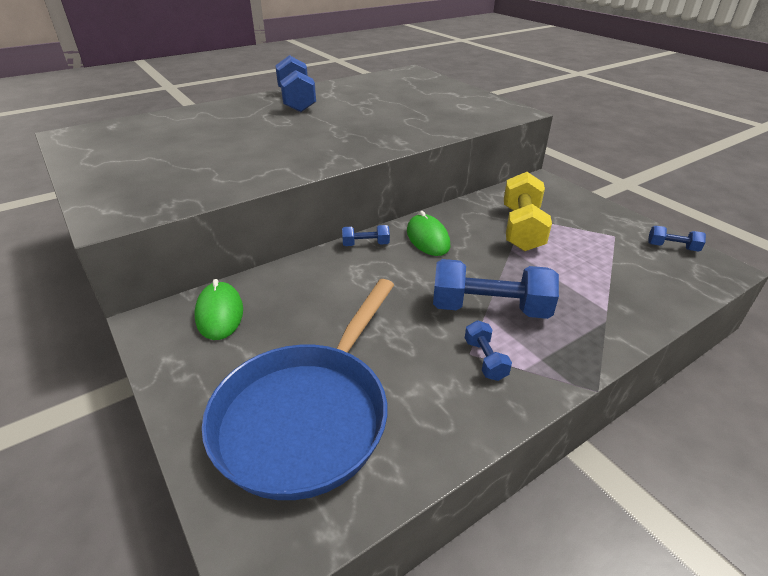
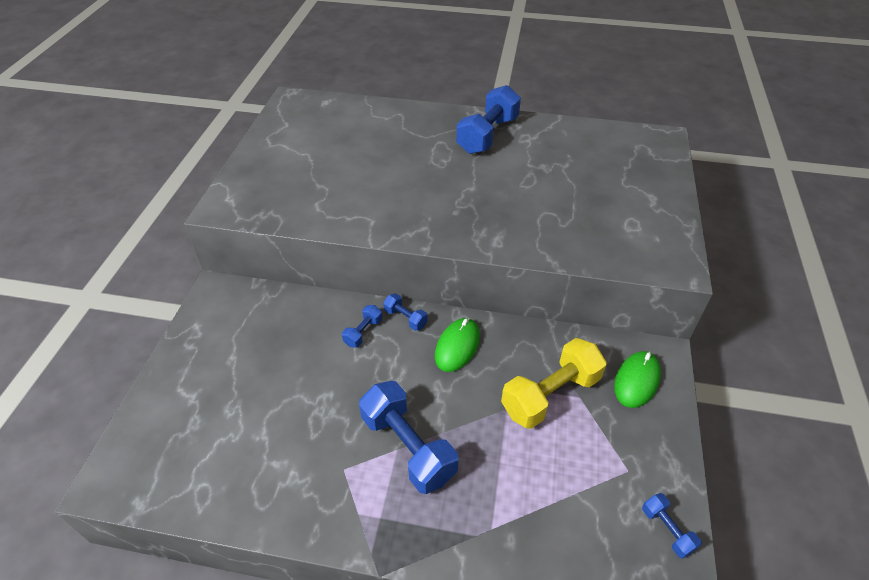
camera: 45 degrees right, 10 degrees up
green mouse [195,279,243,340] -> green mouse moved to [614,351,661,408]
blue pan [202,279,394,500] -> none
blue dumbbell [465,320,512,381] -> blue dumbbell moved to [342,305,382,348]

